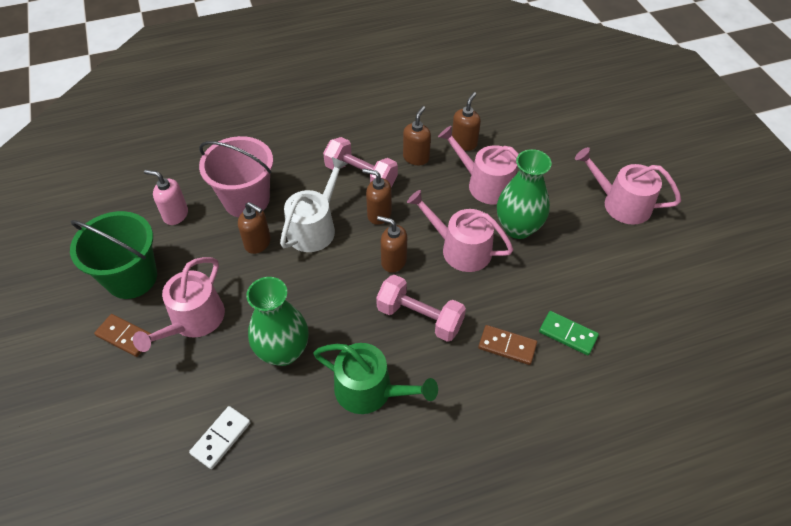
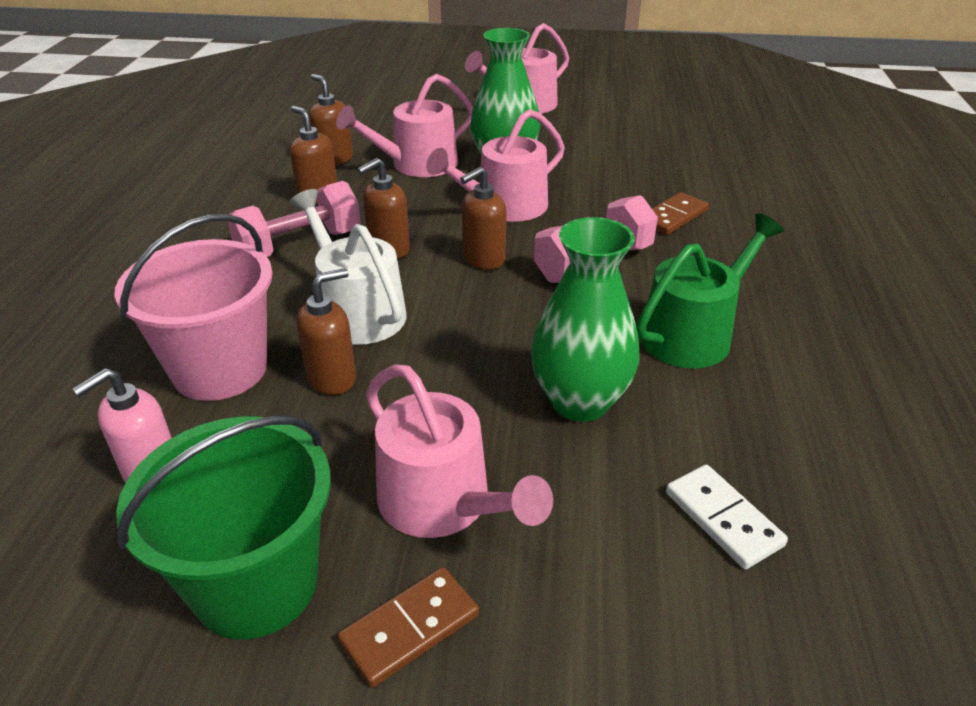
camera: 65 degrees left, 15 degrees down
green domino [539,311,599,355] -> none

